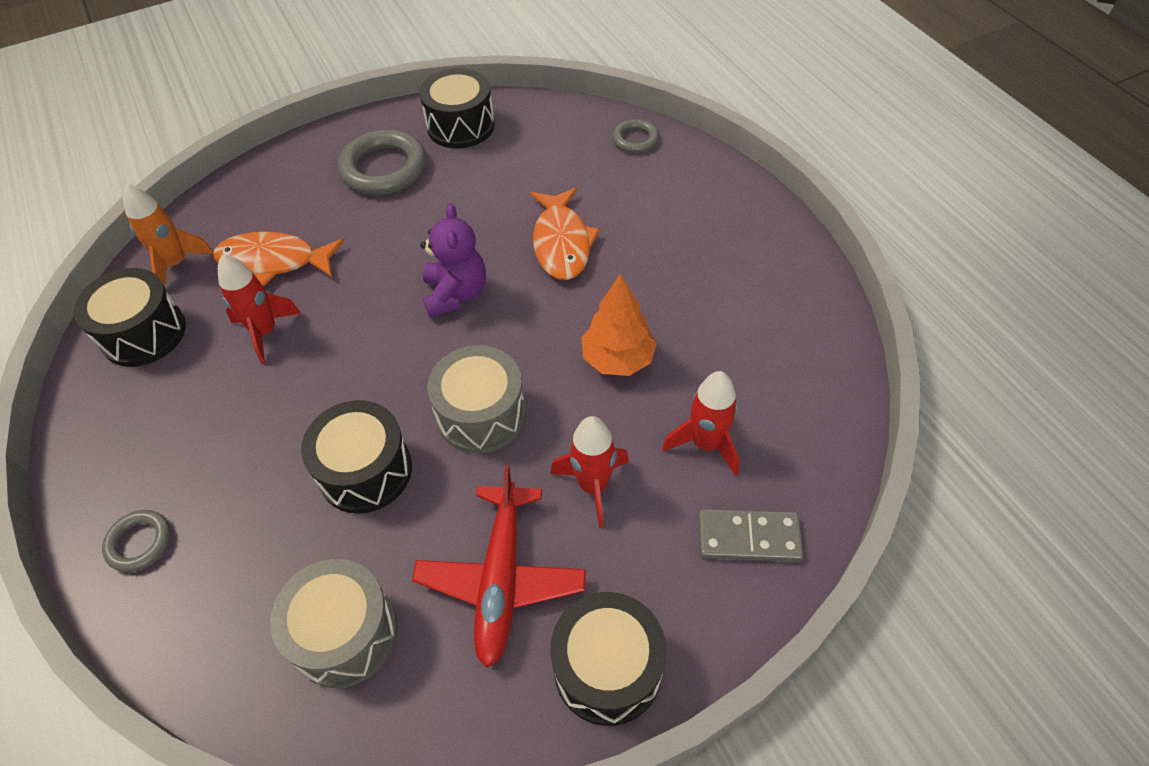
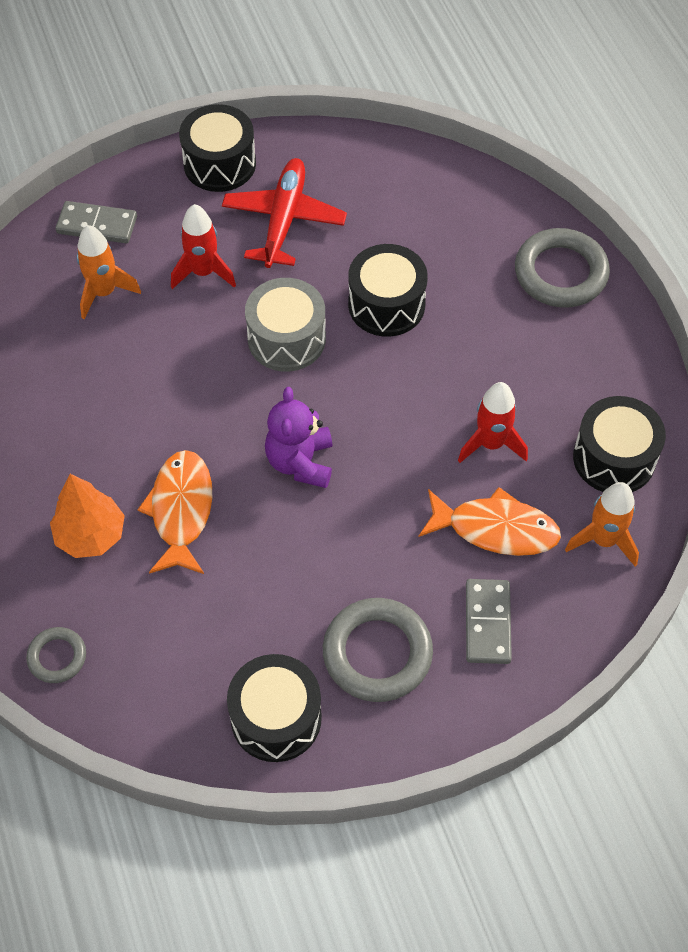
camera: 175 degrees left, 5 degrees up
grey ring [102,510,171,572] -> grey ring [515,228,610,308], size x1.85
grey drum [270,559,398,688] -> none
orange tree [581,274,657,376] -> orange tree moved to [50,474,125,558]
red rocket [662,371,740,476] -> orange rocket [77,225,141,319]
none -> grey domino [466,579,512,664]

